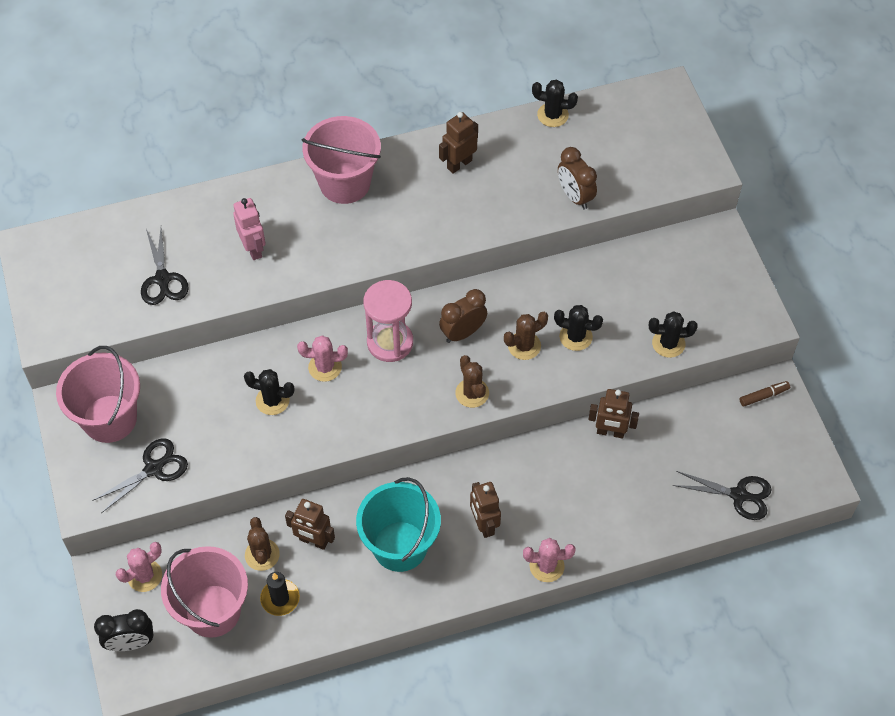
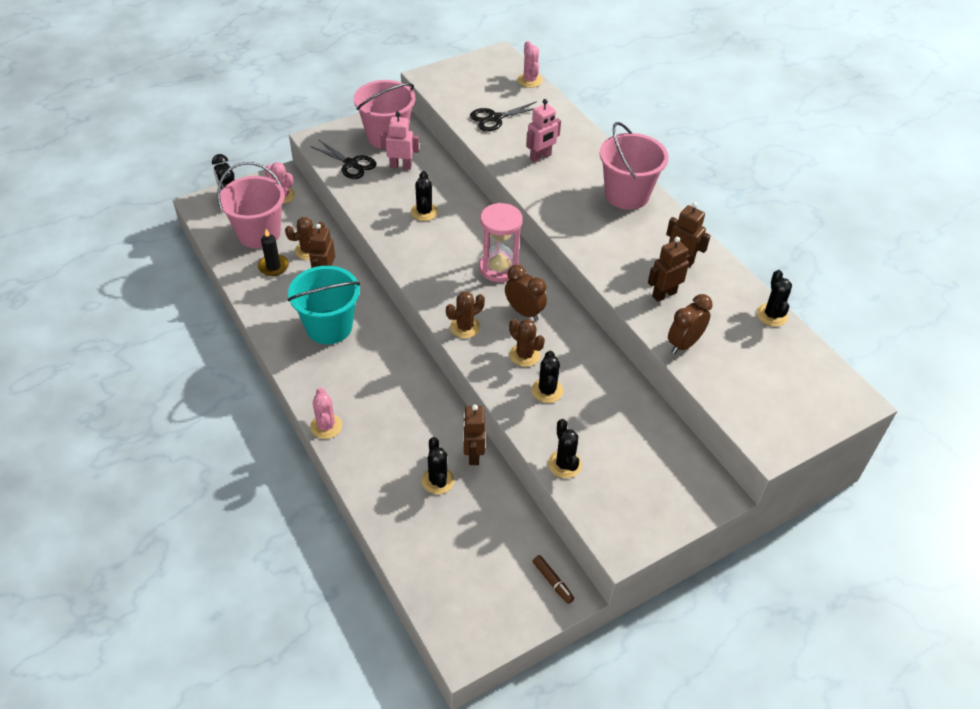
camera: 75 degrees right, 10 degrees down
pink cactus [297,335,348,382] -> pink cactus moved to [518,41,543,88]
brown robot [470,482,501,538] -> brown robot moved to [648,237,690,302]
black scissors [673,471,772,520] -> none
none -> pink robot [380,111,419,170]
none -> black cactus [422,437,454,494]

